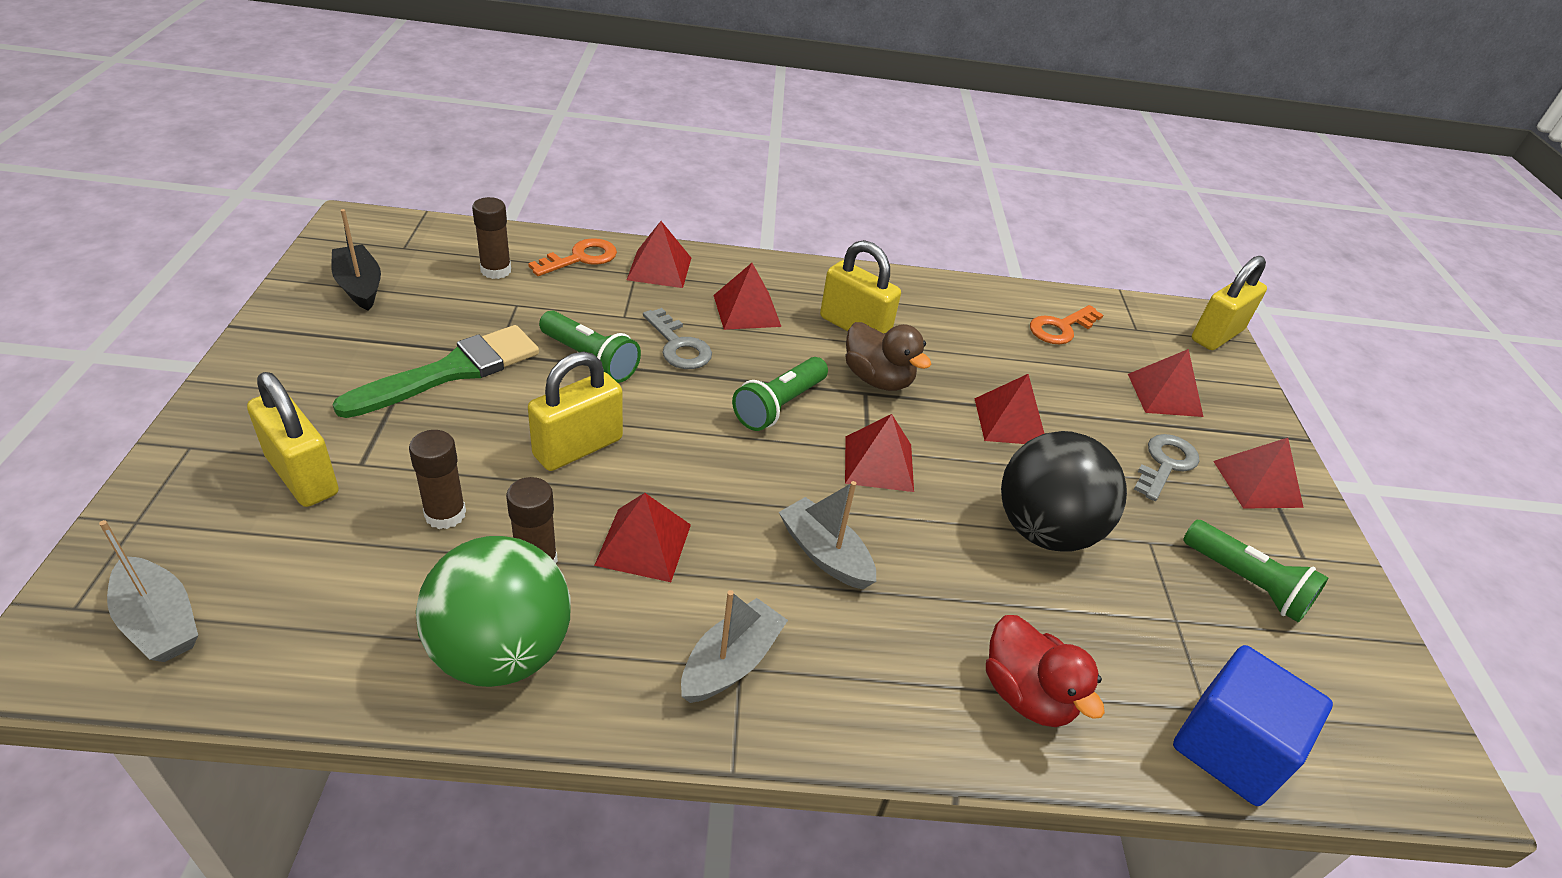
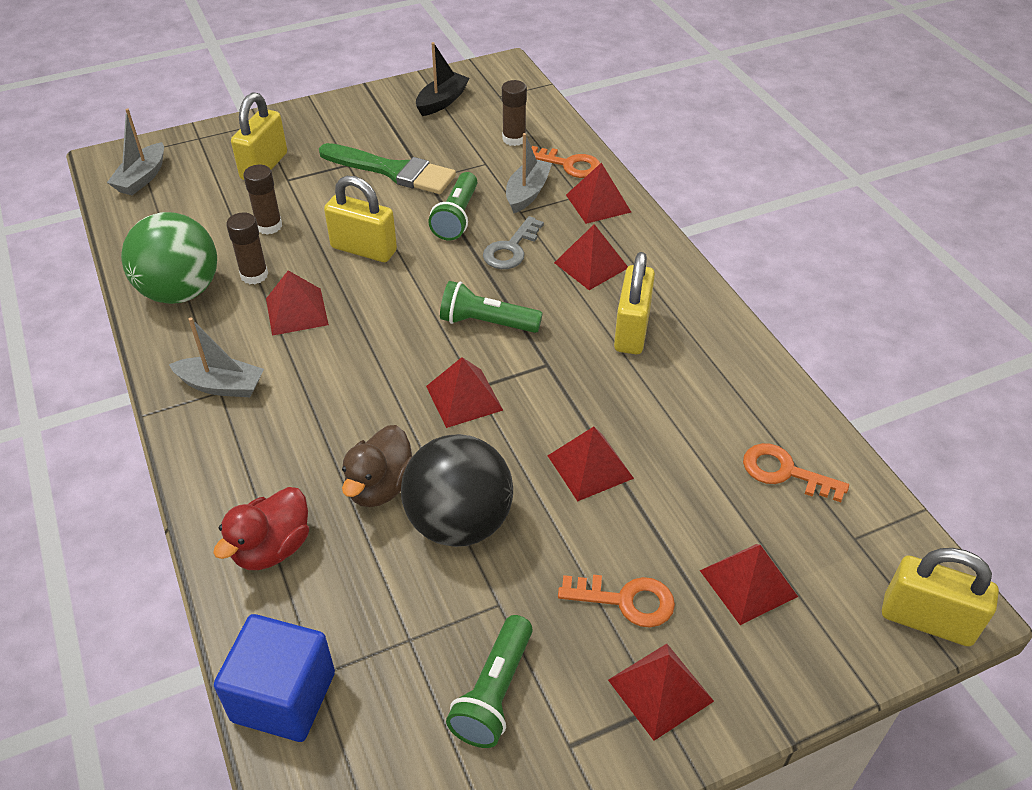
camera: 70 degrees right, 5 degrees up
grey boat [779,481,876,589] -> grey boat moved to [506,133,552,213]
brown duck [845,322,931,391] -> brown duck moved to [342,425,412,507]
grey key [1134,434,1199,501] -> orange key [558,575,675,628]

